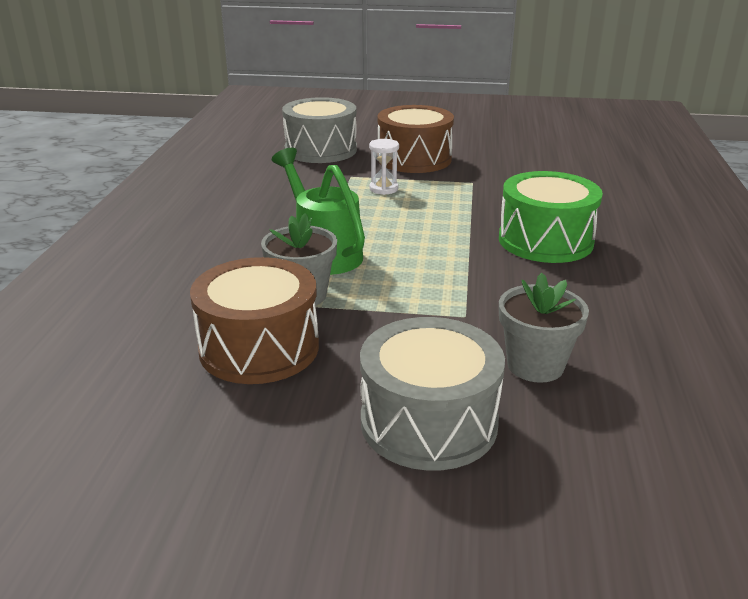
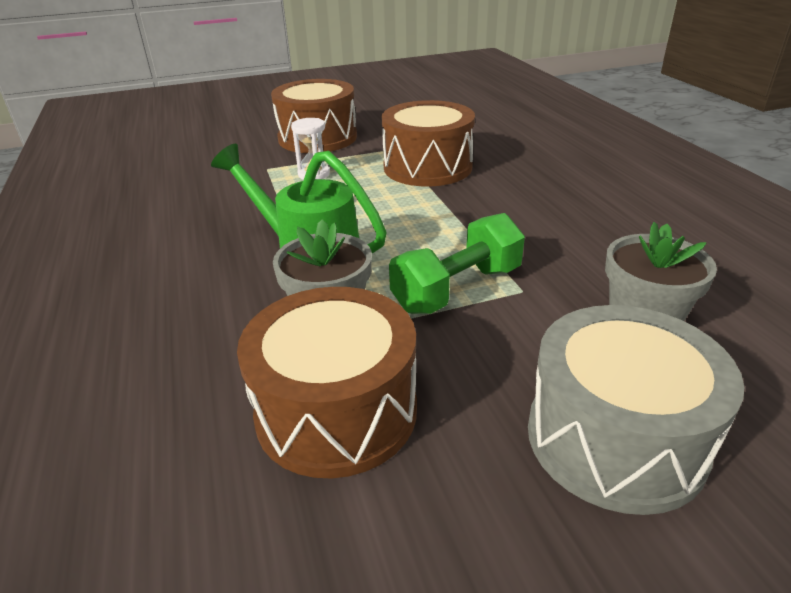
camera: 25 degrees left, 5 degrees up
grey drum [282,97,357,163] -> none
green drum [499,171,603,263] -> none
none -> brown drum [381,100,475,187]
none -> green dumbbell [389,213,525,314]

